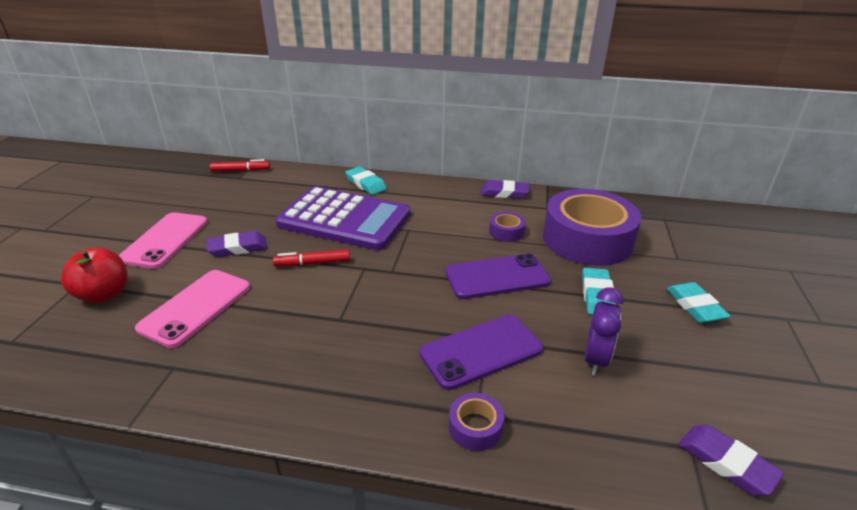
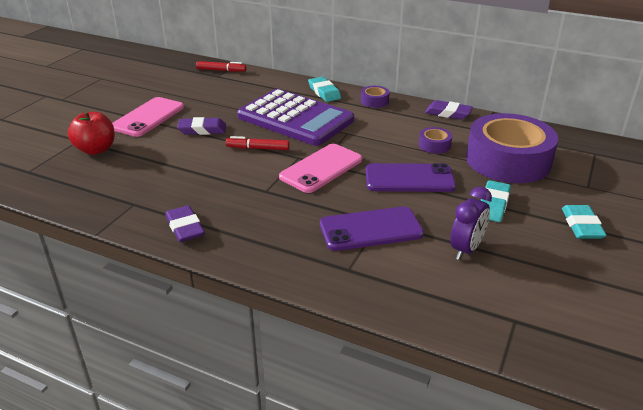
camera: 15 degrees right, 0 degrees up
pink phone [135,270,250,348] -> pink phone moved to [279,144,362,193]
purple tape [449,393,504,451] -> purple tape moved to [361,86,390,108]
purple eraser [679,424,784,495] -> purple eraser moved to [165,205,205,242]

